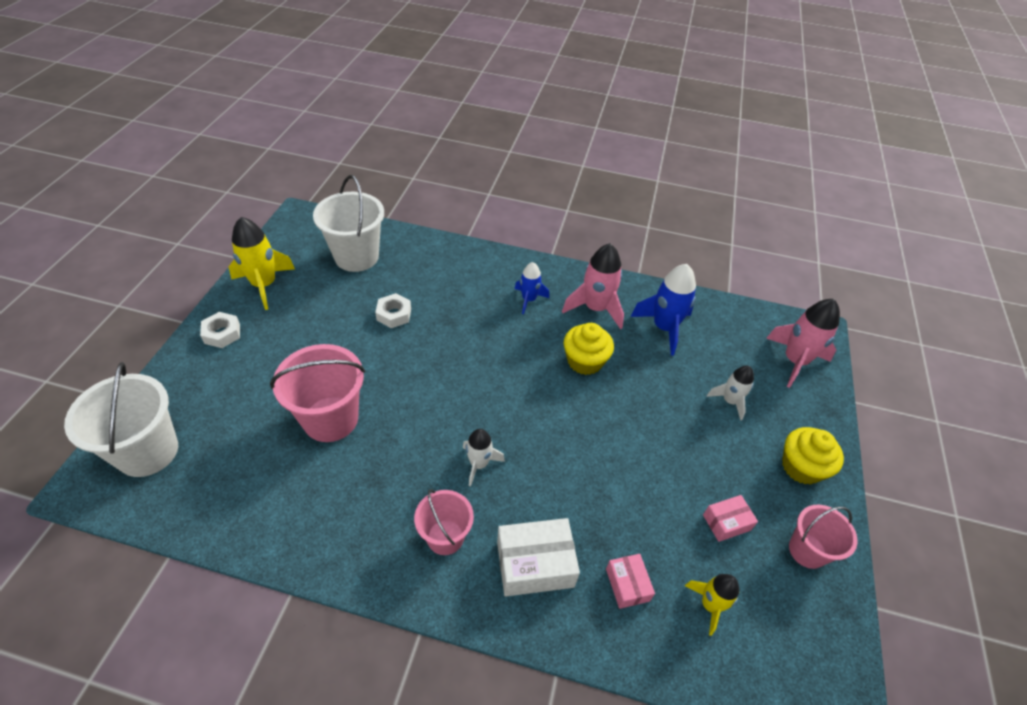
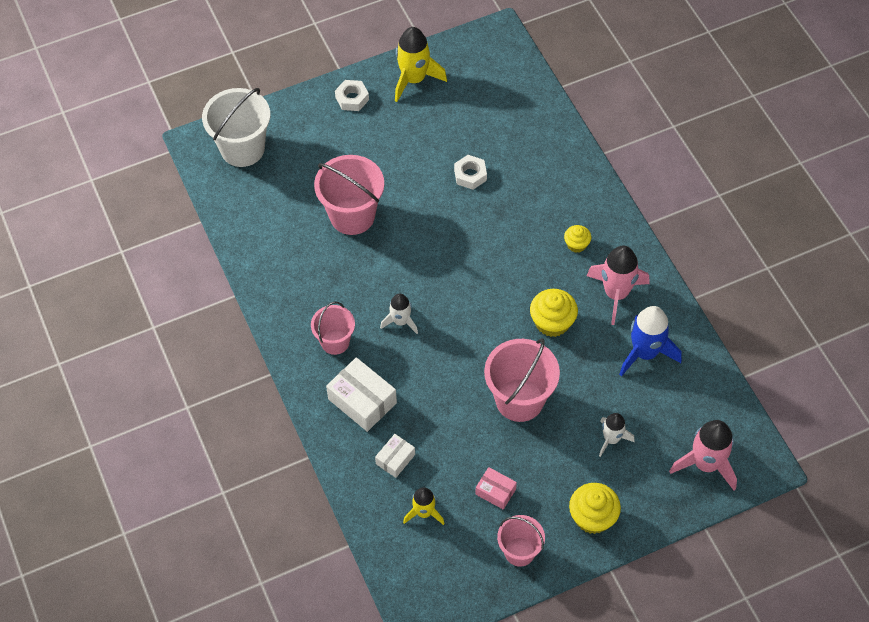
camera: 55 degrees right, 10 degrees up
white bucket [313,175,384,272] -> none
blue rocket [515,262,549,314] -> yellow cupcake [564,225,591,253]
pink box [606,554,655,609] -> white box [375,434,415,478]
none -> pink bucket [484,338,560,422]

